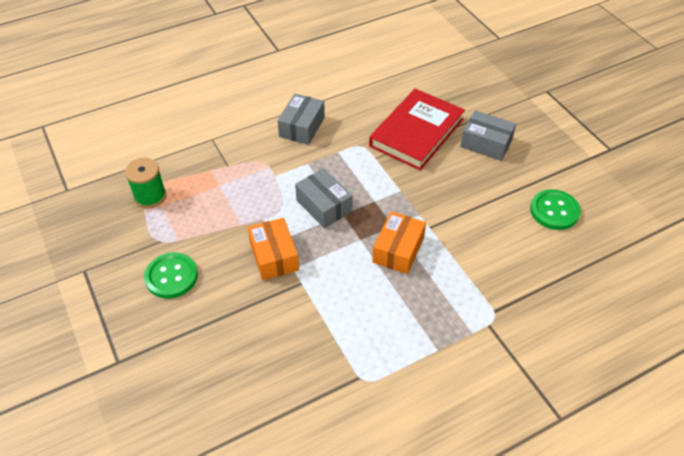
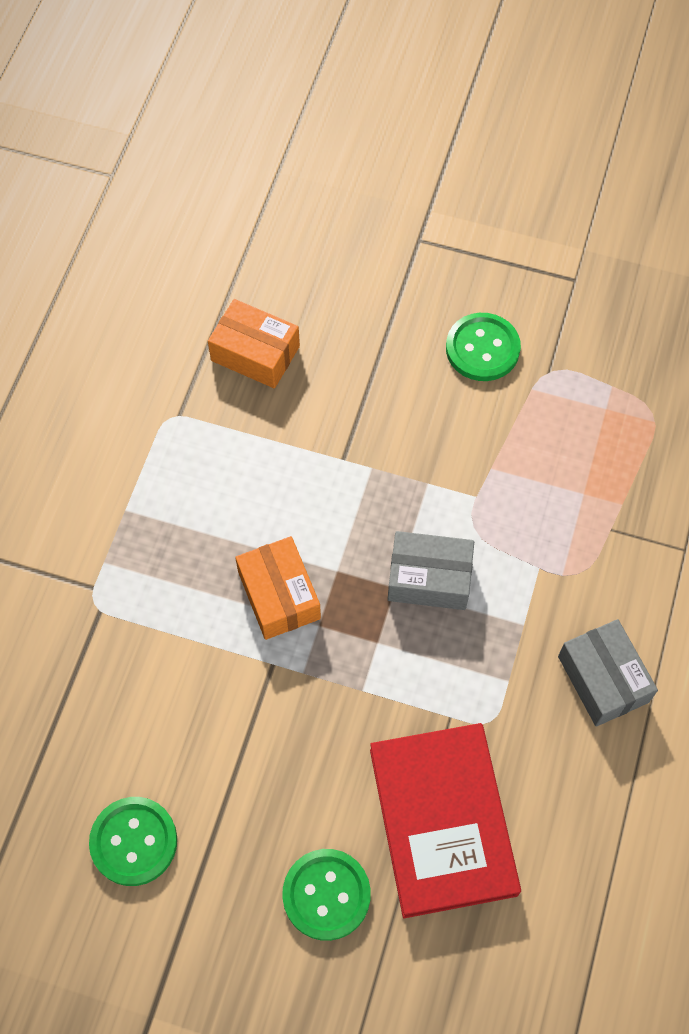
camera: 135 degrees right, 15 degrees up
green spool [125,158,166,208] -> none
orange box [248,218,299,280] -> orange box moved to [208,299,300,388]
grey box [460,110,516,161] -> green button [282,849,371,941]

